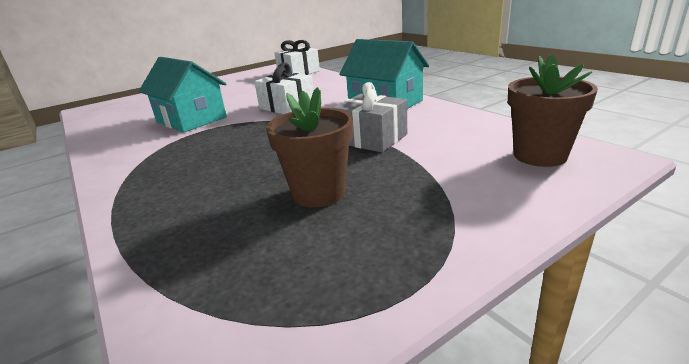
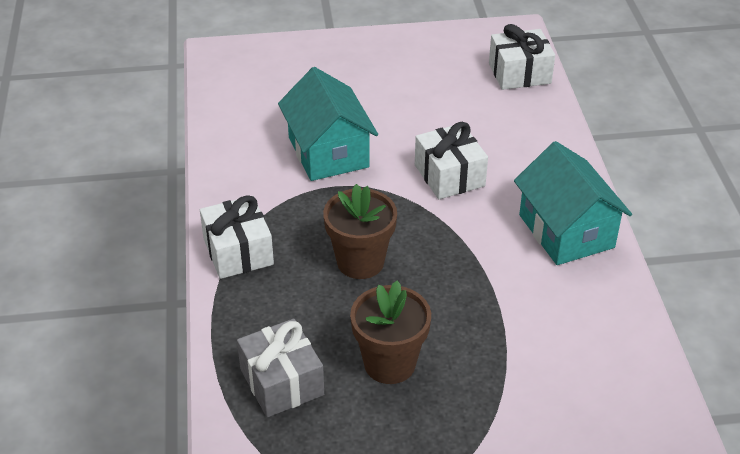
camera: 25 degrees right, 15 degrees up
grey gift [333,82,407,152] -> grey gift moved to [237,319,324,417]
brown flower pot [508,54,598,167] -> brown flower pot moved to [323,184,397,279]
none -> white gift [200,195,274,279]

